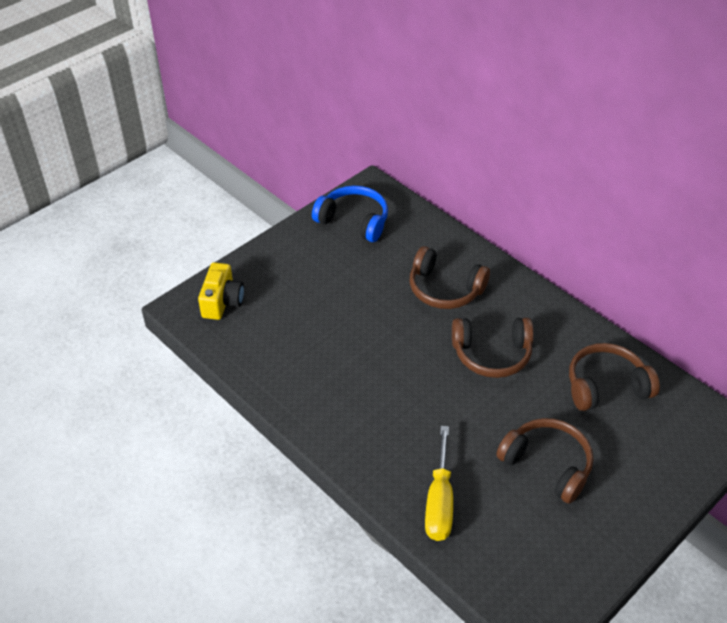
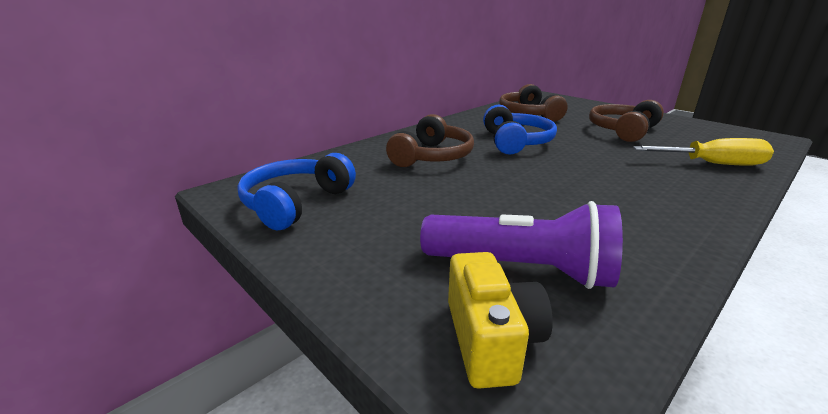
camera: 90 degrees left, 20 degrees down
yellow camera [198,262,244,320] -> yellow camera turned 75 degrees clockwise [448,252,553,389]
brown headphones [452,318,534,378] -> blue headphones [483,105,557,155]
none -> purple flashlight [420,201,623,289]

